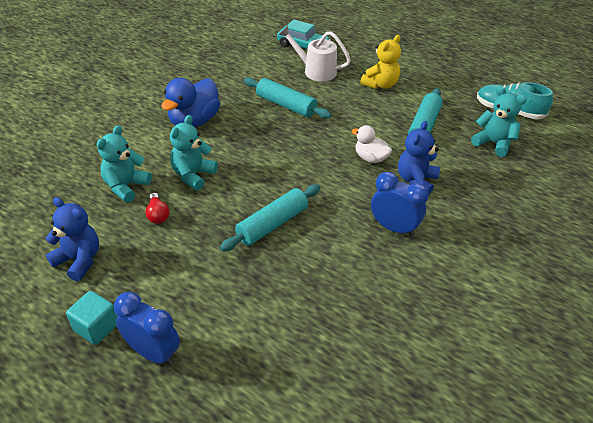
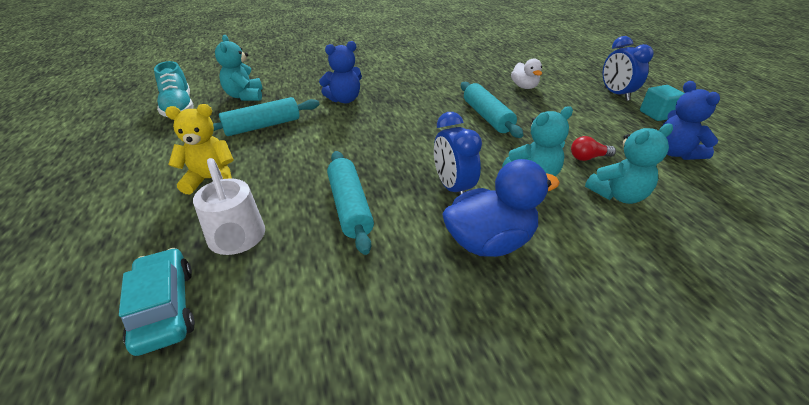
camera: 140 degrees left, 5 degrees down
red light bulb [145,193,169,224] -> red light bulb turned 120 degrees counterclockwise [571,136,616,161]
turquoise rolling pin [220,184,320,252] -> turquoise rolling pin turned 75 degrees clockwise [461,82,523,138]
white duck [352,125,392,163] -> white duck moved to [511,58,542,89]
blue clock [371,172,429,236] -> blue clock moved to [434,112,482,195]

